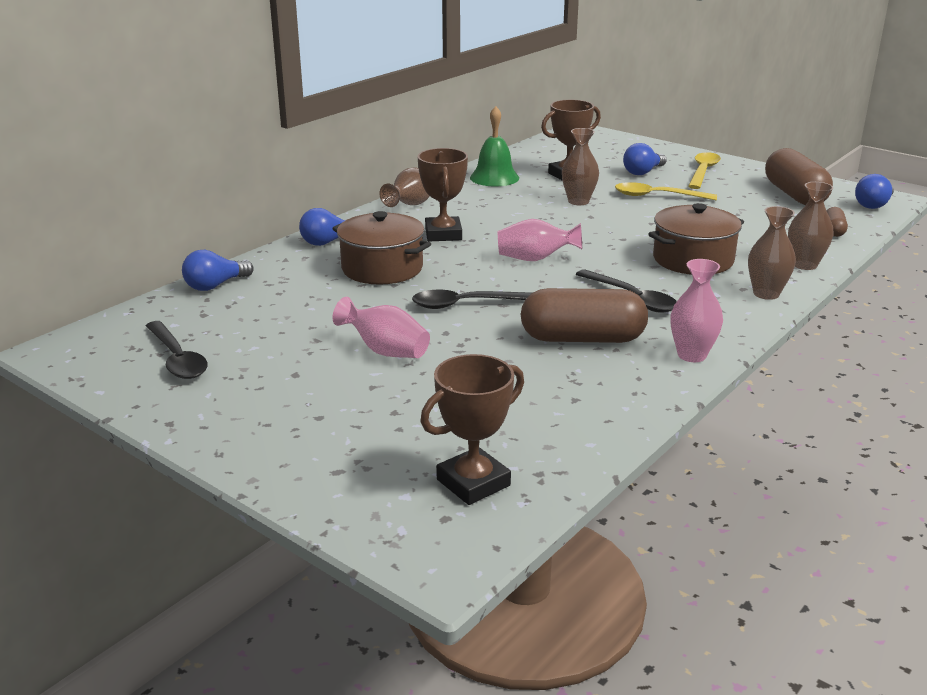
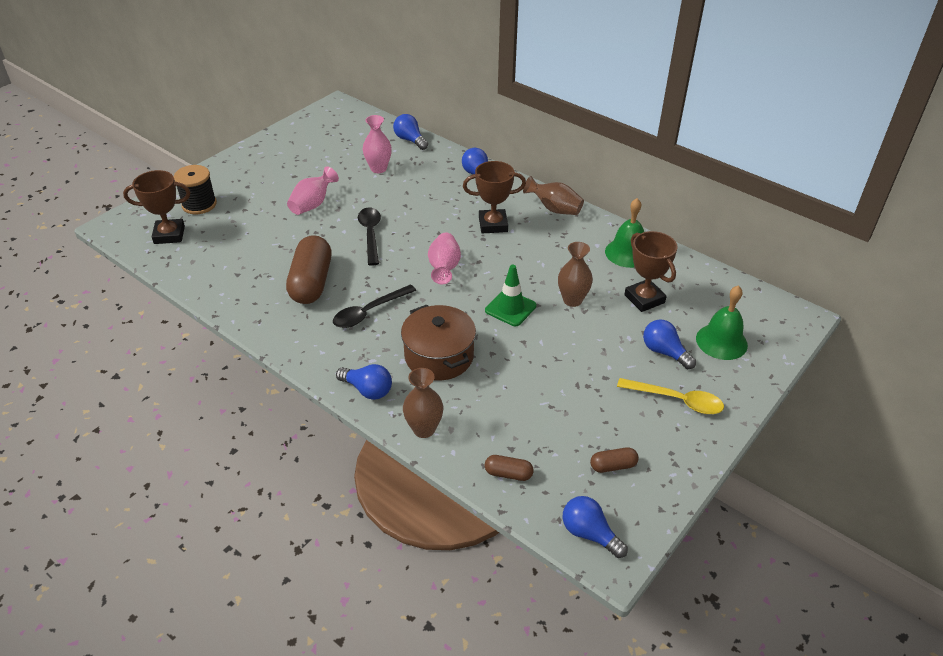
camera: 90 degrees right, 15 degrees up
black spoon [146,321,208,379] -> none
brown pot [332,211,431,285] -> none
brown trophy [420,354,524,505] -> brown trophy turned 60 degrees counterclockwise [123,170,191,244]
yellow spoon [615,182,717,200] -> none
pink vase [671,259,723,362] -> pink vase moved to [363,115,392,173]
brown vase [748,206,796,300] -> blue light bulb [336,364,392,400]
brown capsule [765,148,833,205] -> brown capsule [590,447,639,473], size x0.46
none -> black spool [174,165,217,214]
none -> green traffic cone [485,264,537,326]
none -> green bell [696,285,748,360]

